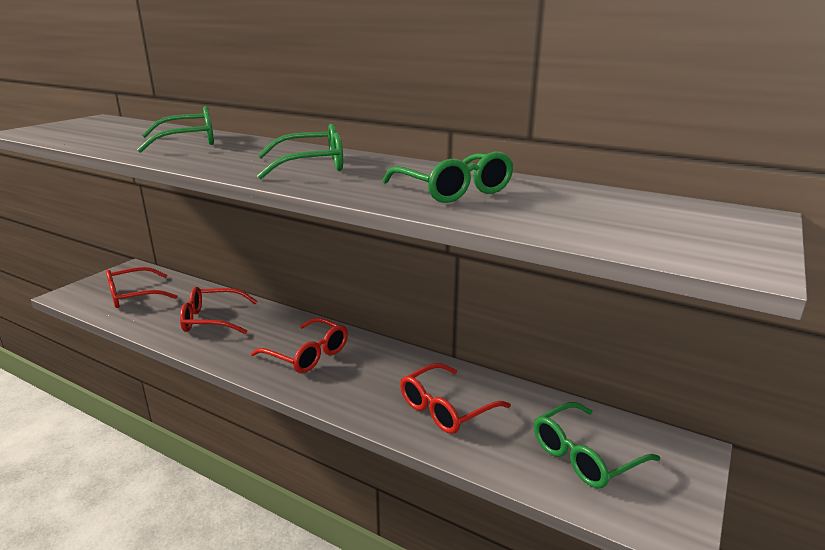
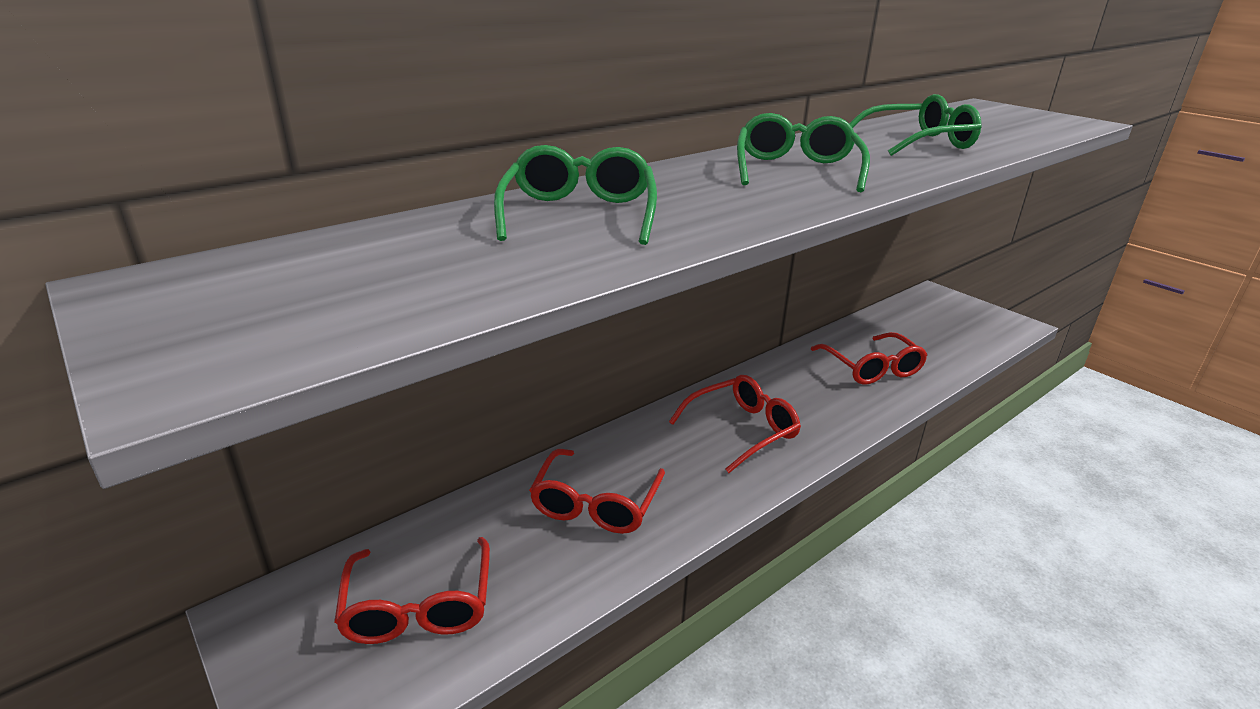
camera: 70 degrees left, 5 degrees up
green glasses [534,402,660,488] -> none

